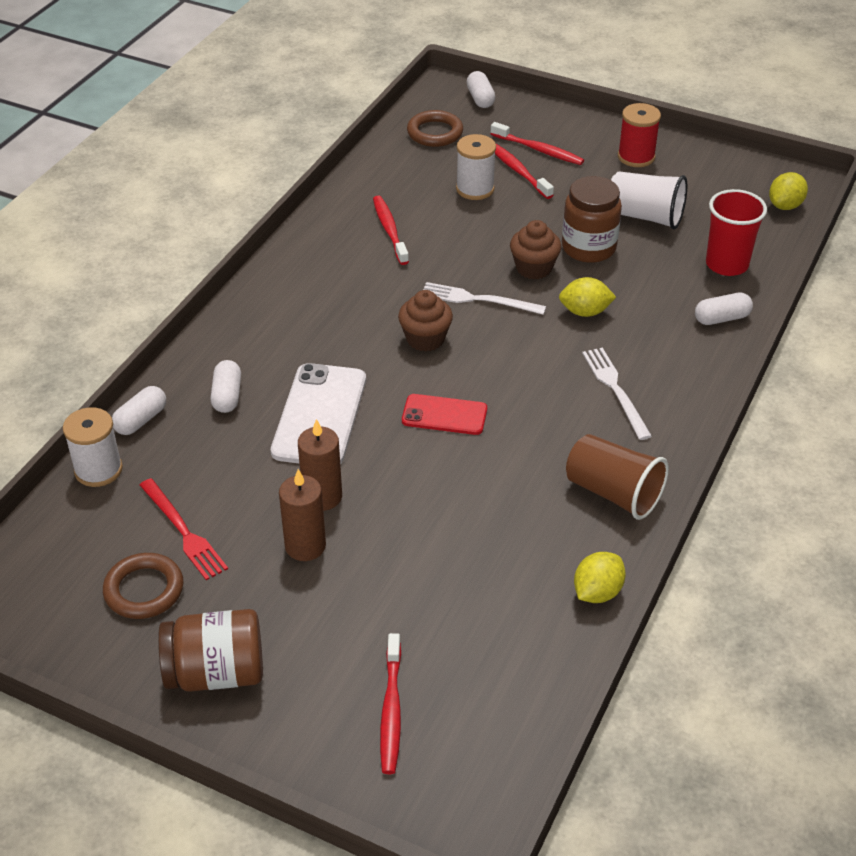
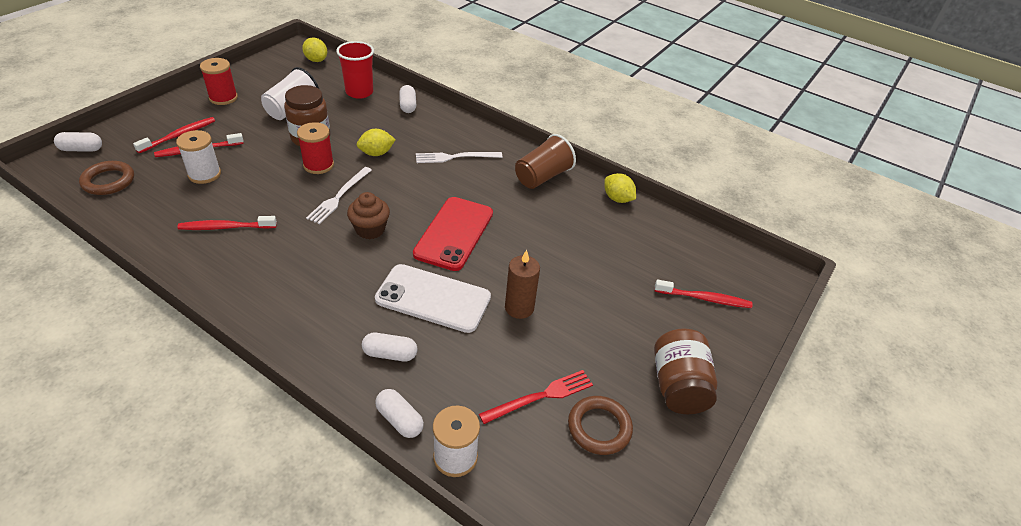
camera: 85 degrees left, 0 degrees up
brown candle [279,469,326,561] -> none
red phone [402,394,487,435] -> red phone [413,197,493,271], size x1.66
brown cupcake [510,220,561,279] -> red spool [297,122,334,174]
yellow lemon [559,277,616,317] -> yellow lemon turned 60 degrees clockwise [357,129,396,156]

